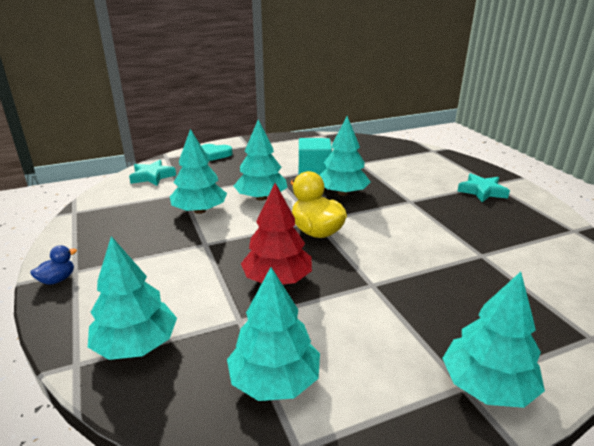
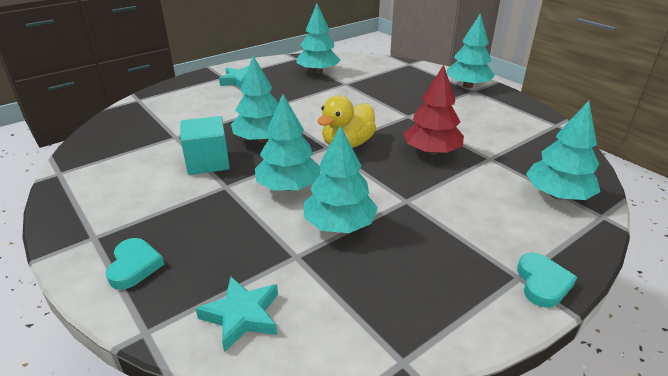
camera: 105 degrees left, 5 degrees up
blue duck [30,245,77,285] -> turquoise heart [517,253,577,308]
turquoise tree [227,267,320,401] -> turquoise tree moved to [296,4,340,74]

